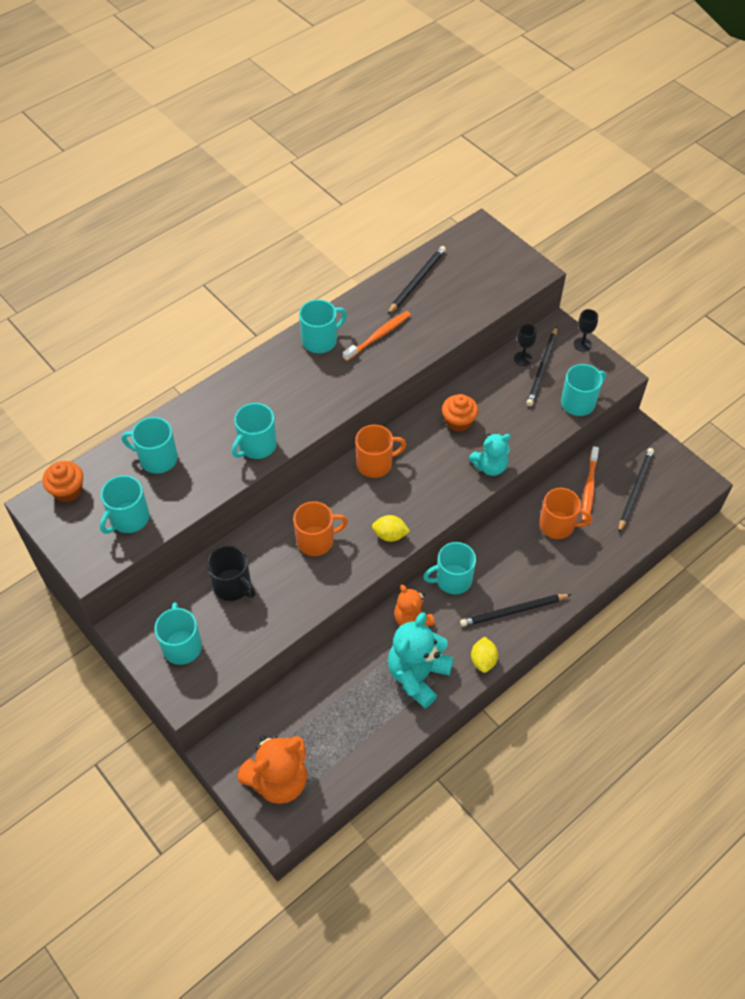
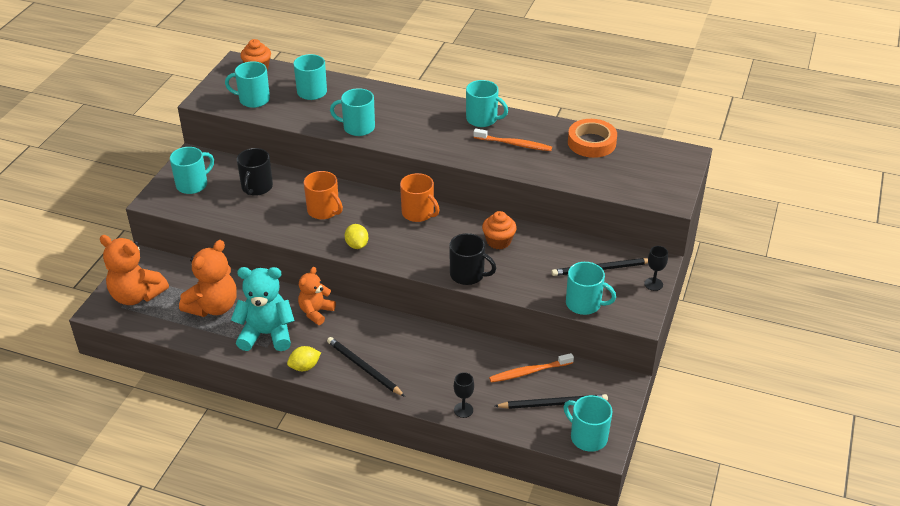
camera: 60 degrees right, 15 degrees down
black pencil [387,246,446,315] -> orange tape [568,119,617,158]
turquoise mug [423,542,476,594] -> turquoise mug moved to [564,395,612,452]
turquoise teddy bear [468,433,511,476] -> black mug [449,233,496,285]
black goblet [514,324,537,366] -> black goblet moved to [454,372,474,418]
orange mug [539,488,592,539] -> none
none -> orange teddy bear [179,240,237,317]

